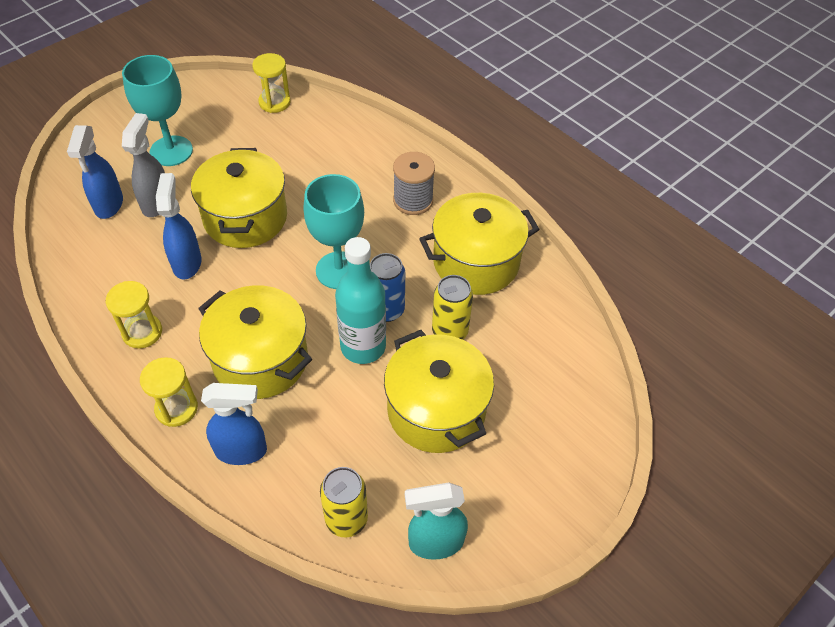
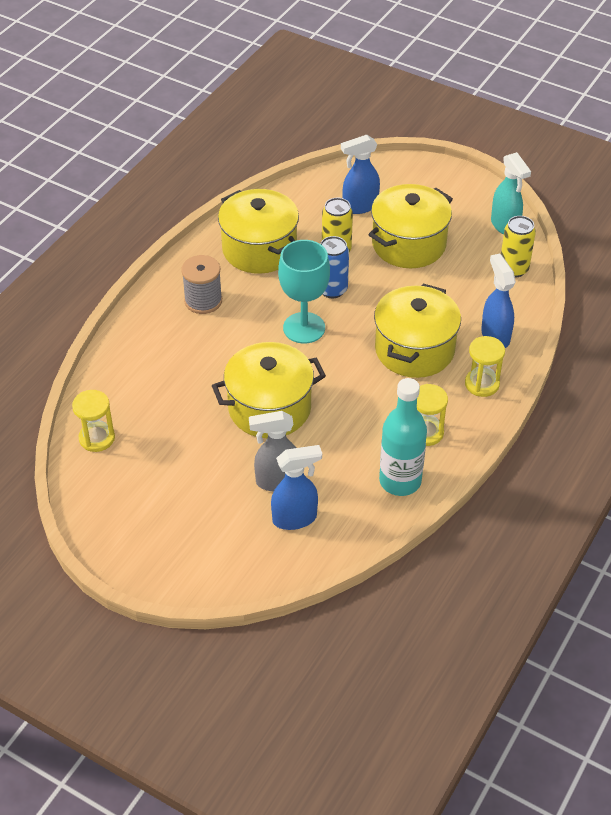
camera: 105 degrees left, 5 degrees down
turquoise goblet [122,55,193,166] -> none
blue spray bottle [156,173,201,280] -> blue spray bottle moved to [341,135,380,214]
turquoise bottle [335,237,386,364] -> turquoise bottle moved to [379,378,427,496]

